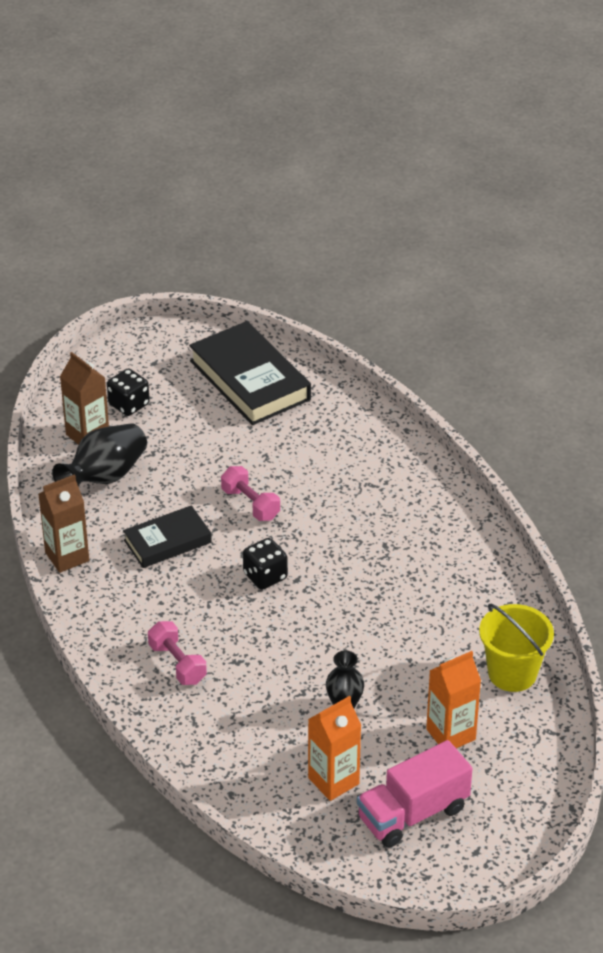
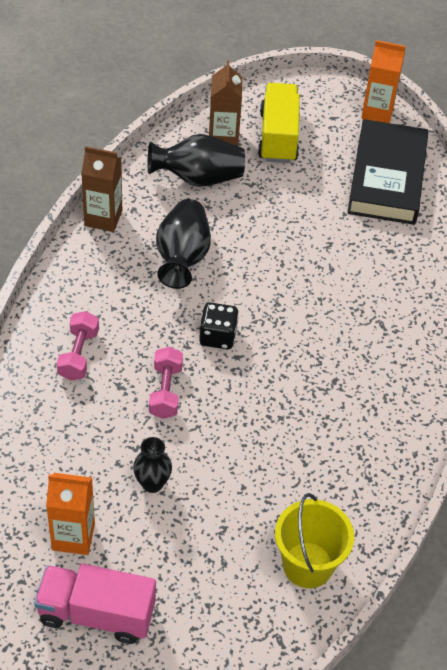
camera: 40 degrees right, 10 degrees up
black dice [107,368,150,416] -> yellow truck [258,83,300,163]
black book [123,505,212,568] -> black vase [156,199,211,289]
pink dumbbell [221,466,280,521] -> pink dumbbell moved to [149,347,183,419]
orange carton [426,651,481,748] -> orange carton moved to [361,40,406,123]

